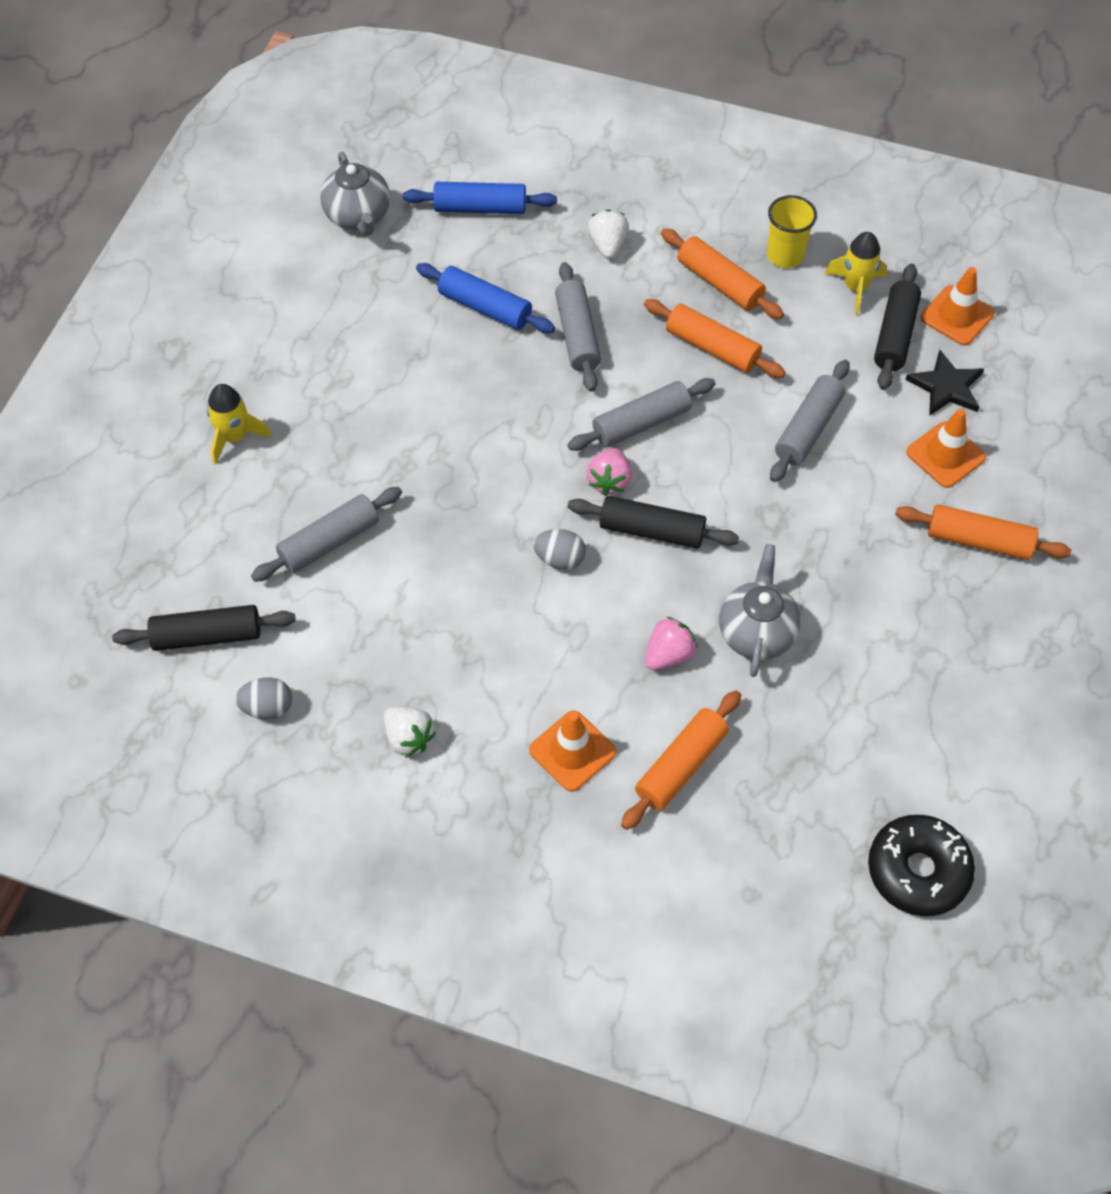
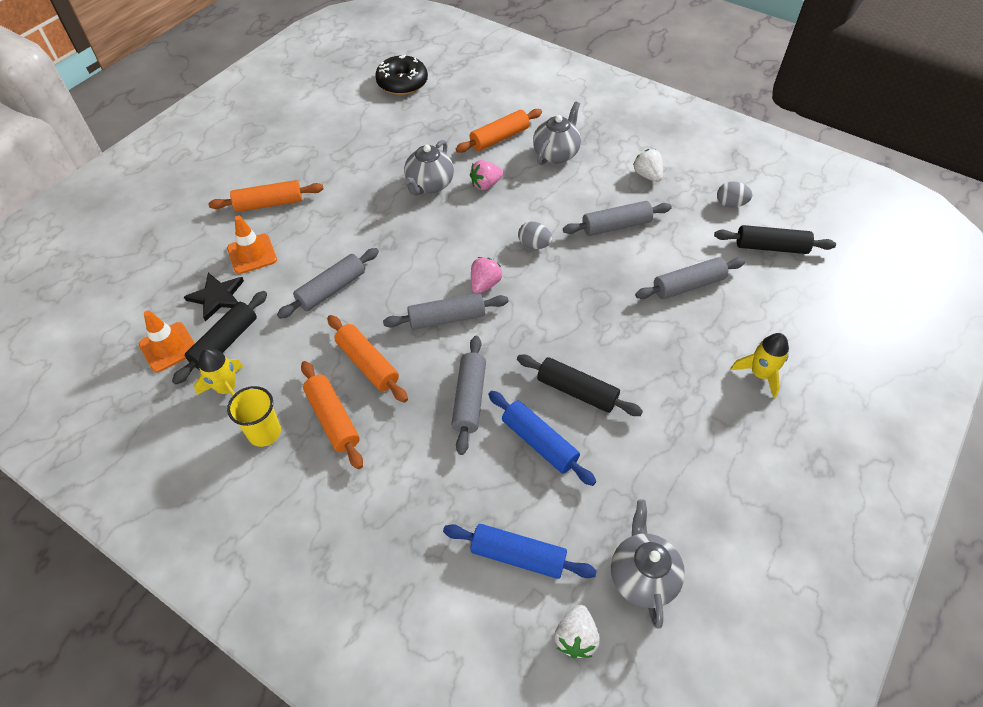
camera: 165 degrees left, 5 degrees down
orange traffic cone [529,710,616,792] -> grey teapot [533,101,581,165]
black rolling pin [567,496,739,549] -> black rolling pin moved to [517,354,643,416]
white strawberry [587,209,629,259] -> white strawberry moved to [555,605,600,658]
orange rolling pin [895,504,1071,560] -> orange rolling pin turned 45 degrees counterclockwise [208,180,324,212]
none -> grey rolling pin [563,201,672,236]

